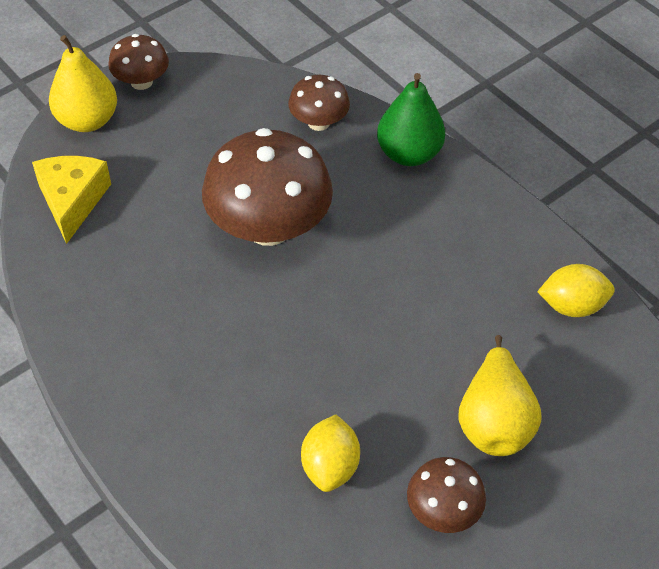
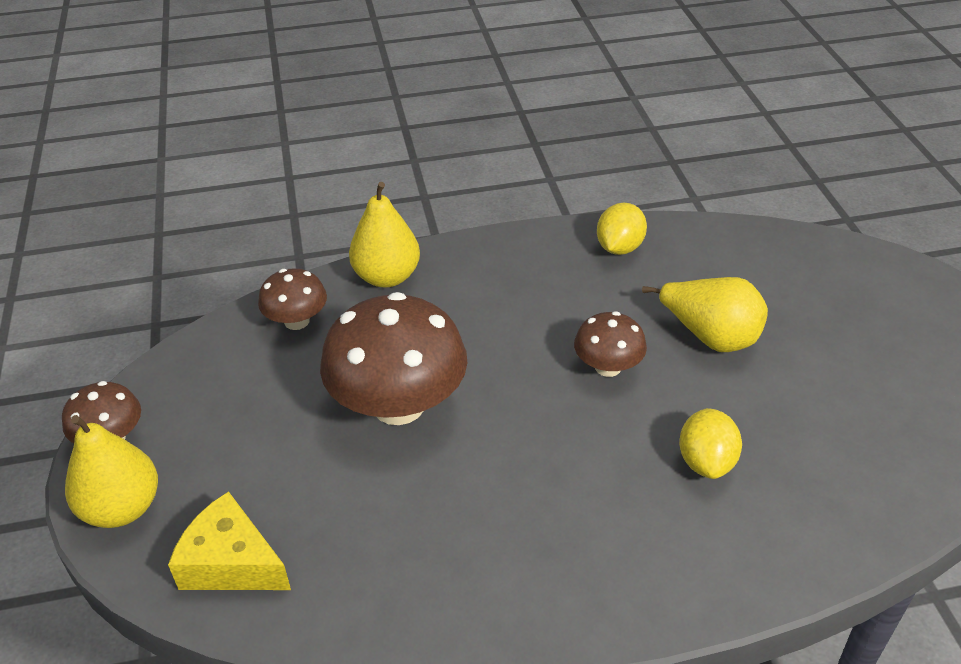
camera: 60 degrees left, 10 degrees down
yellow lemon [301,415,360,492] -> yellow lemon turned 60 degrees clockwise [679,408,742,479]
green pear [377,73,445,166] -> yellow pear [349,182,420,287]
brown mushroom [407,457,486,533] -> brown mushroom moved to [574,311,647,377]

